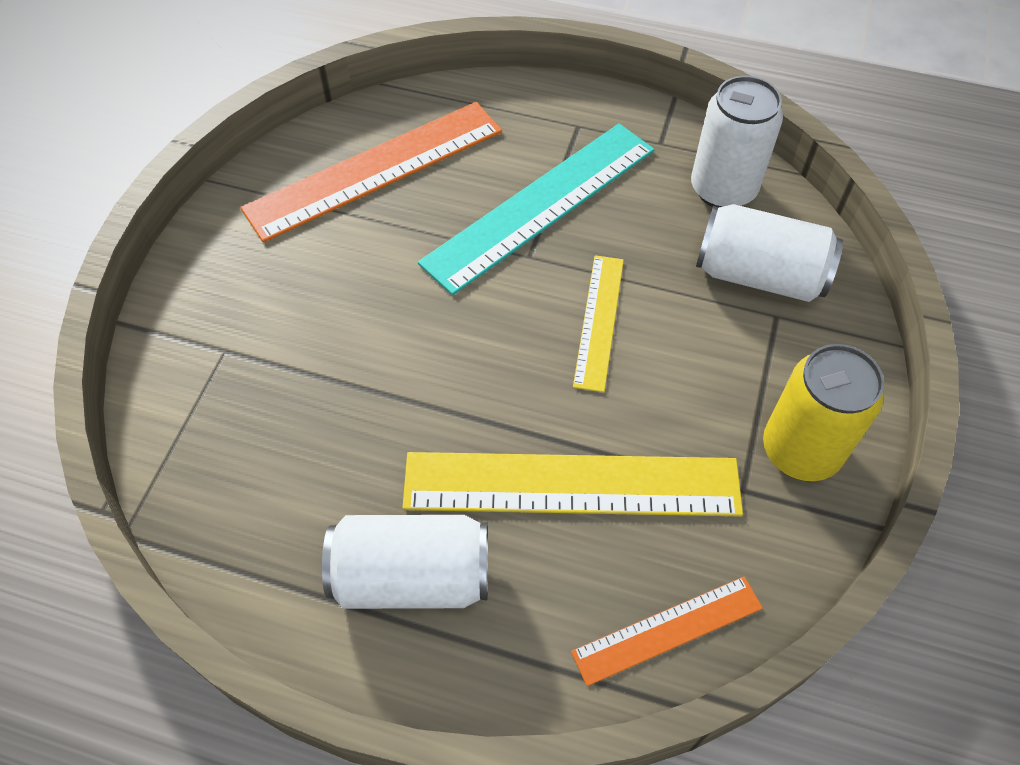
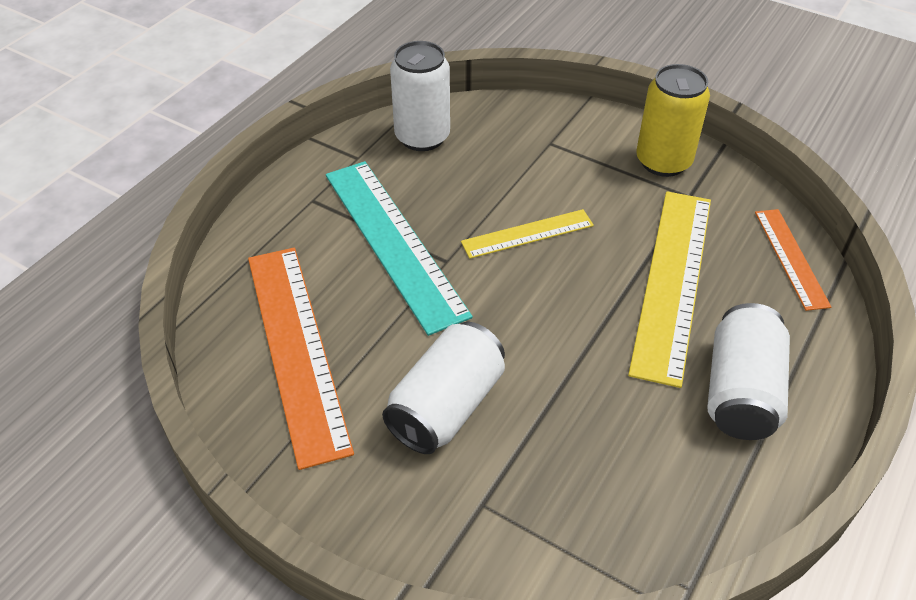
camera: 75 degrees left, 10 degrees down
yellow ruler [573,255,624,392] -> yellow ruler turned 45 degrees counterclockwise [461,209,594,259]
white can [696,204,843,302] -> white can moved to [382,322,505,454]

